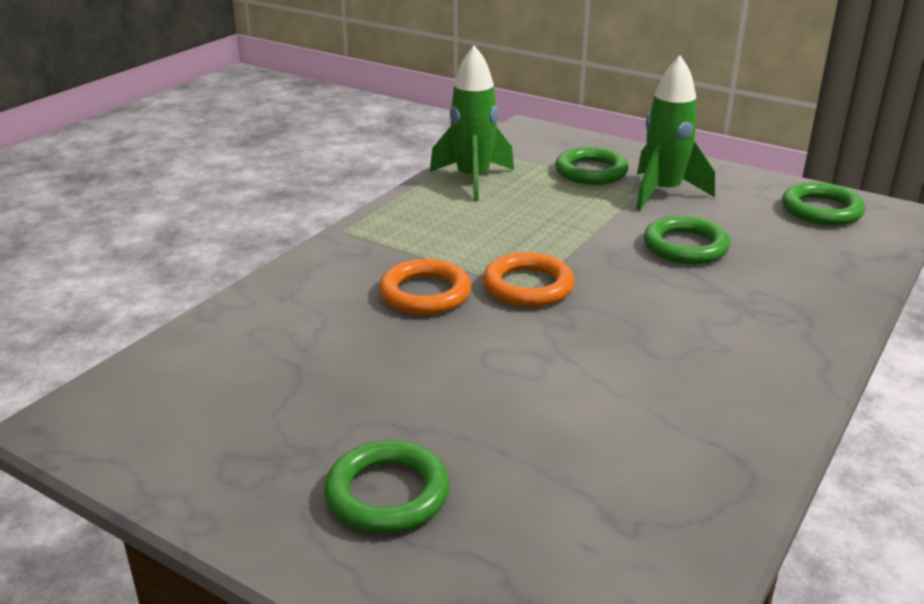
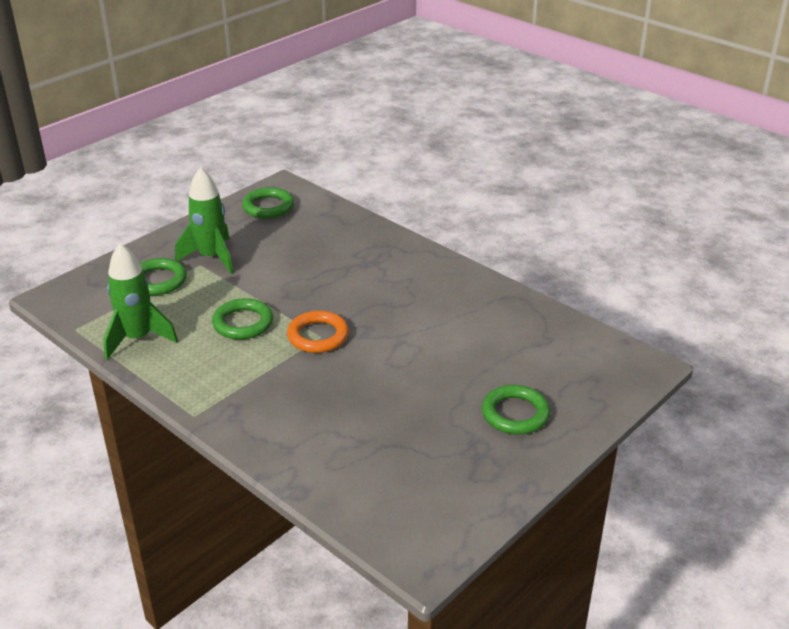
camera: 80 degrees left, 5 degrees up
orange ring [379,259,471,315] -> none
green ring [644,216,730,264] -> green ring moved to [212,298,273,340]

